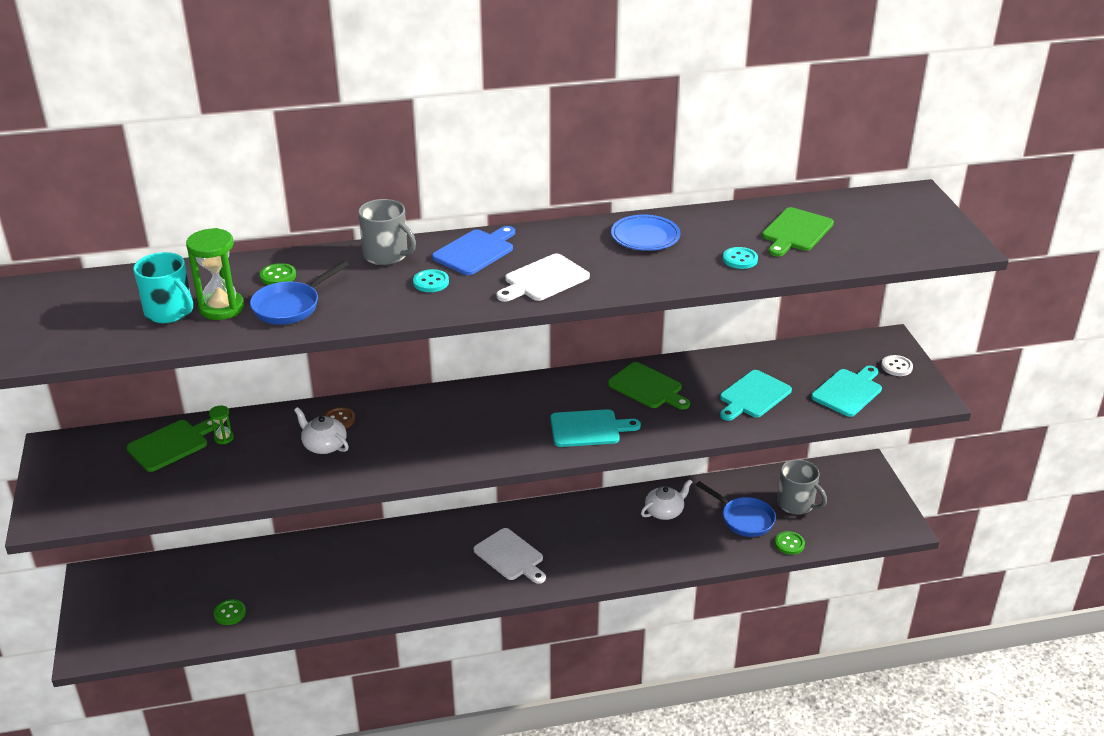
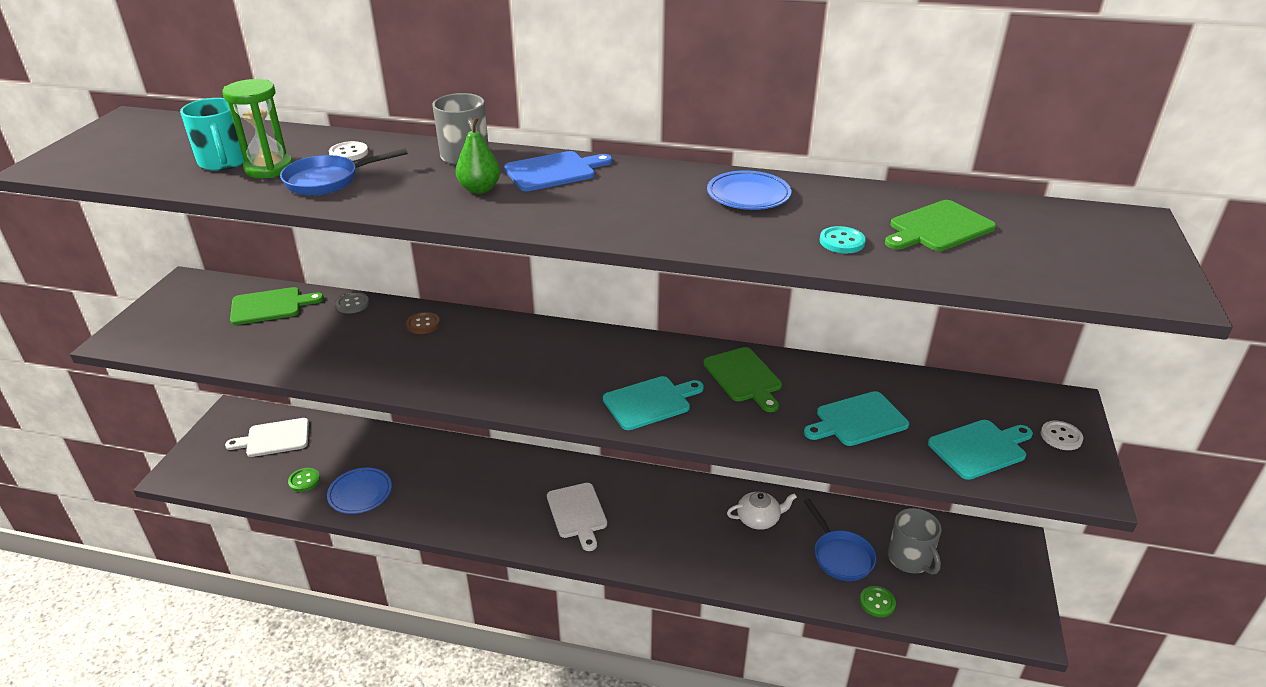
camera: 25 degrees right, 0 degrees up
green hourglass [209,406,234,444] -> none
green button [260,263,296,285] -> white button [329,141,368,161]
white teapot [294,407,349,454] -> none
turquoise button [413,269,449,292] -> green pear [456,117,500,194]
white cutting board [496,254,590,302] -> white cutting board moved to [225,418,309,457]
turquoise cutting board [550,409,641,447] -> turquoise cutting board turned 45 degrees counterclockwise [603,376,704,430]
none -> blue plate [327,468,392,514]
none -> grey button [336,292,369,313]

